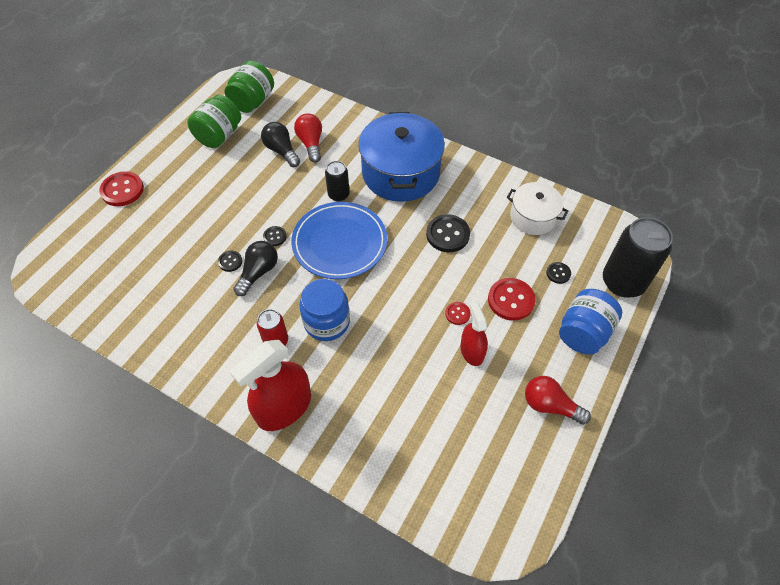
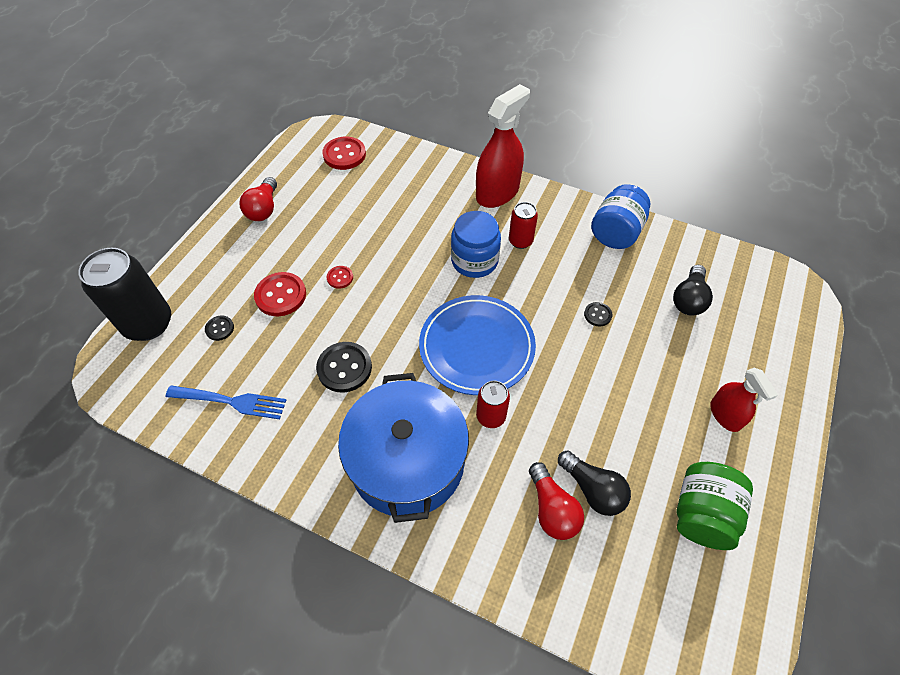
camera: 175 degrees right, 0 degrees up
red button [99,171,144,206] -> red button moved to [322,137,366,170]
green jar [225,60,274,113] -> none
black light bulb [233,241,278,296] -> black light bulb moved to [673,265,713,316]
black button [263,226,287,246] -> none
black can [325,161,349,202] -> red can [476,381,510,428]
red spray bottle [460,302,488,366] -> red spray bottle moved to [710,368,778,432]
white pot [507,182,568,235] -> blue fork [166,385,286,419]
red light bulb [525,376,591,425] -> red light bulb turned 75 degrees clockwise [239,177,277,221]
blue jar [559,289,622,355] -> blue jar moved to [591,184,650,249]

